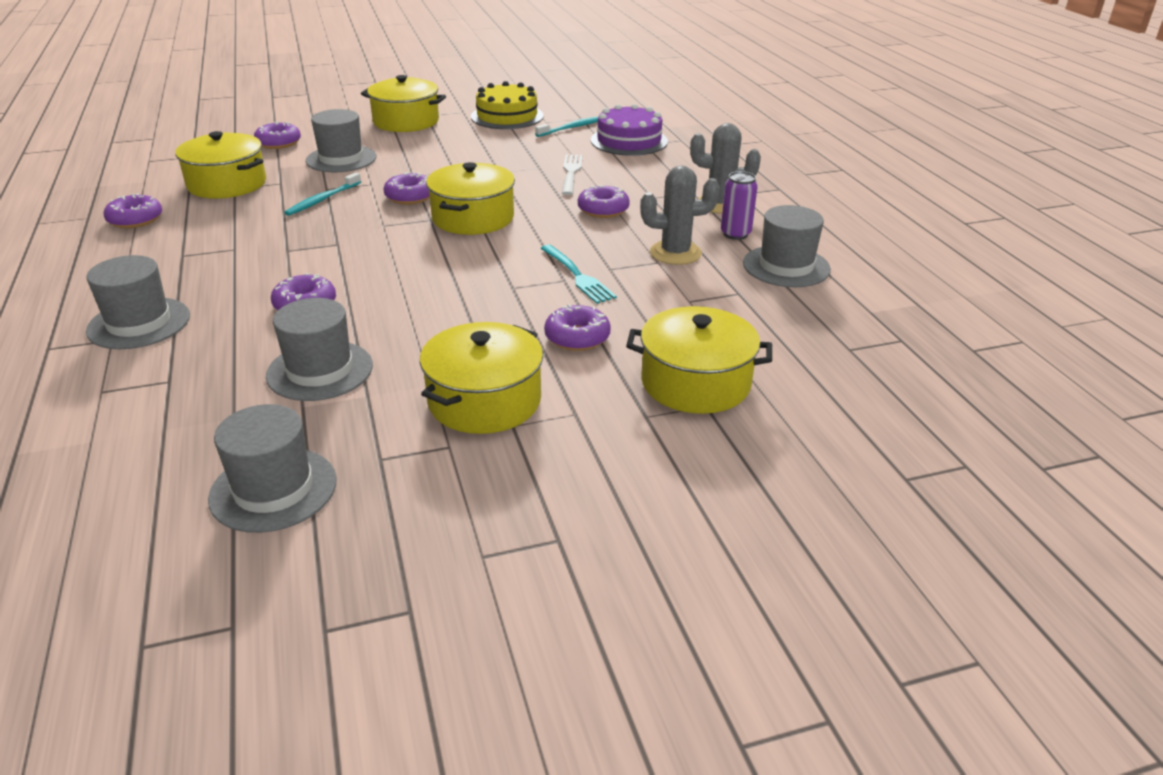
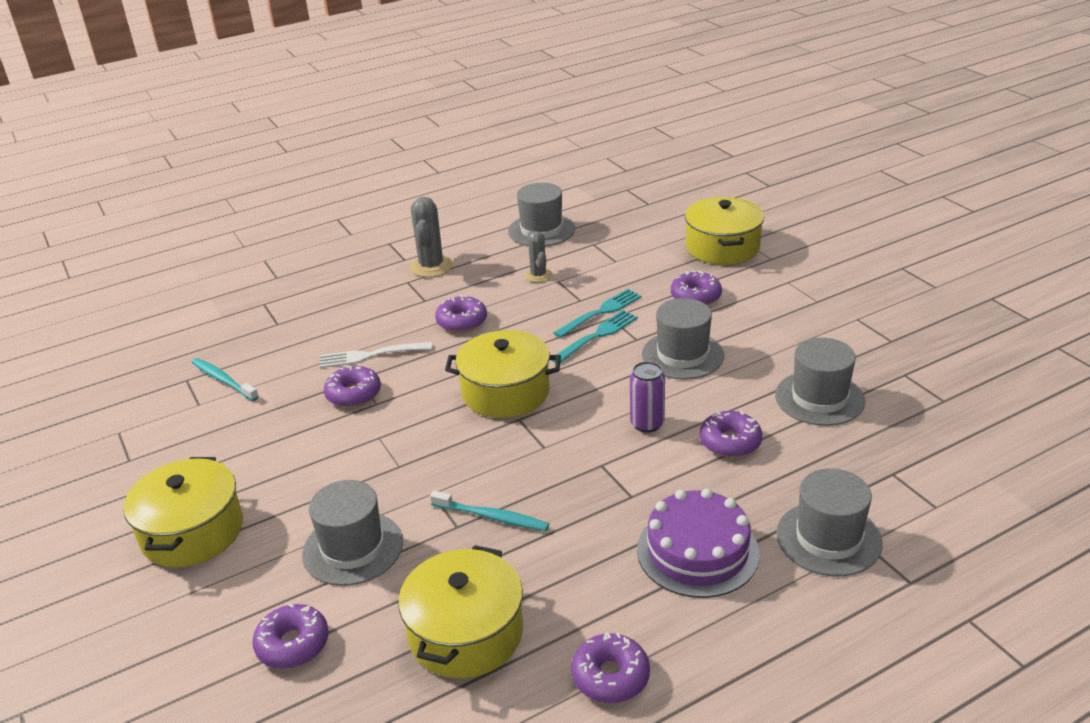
camera: 100 degrees left, 0 degrees up
grey hat [208,404,337,533] -> grey hat moved to [642,298,724,380]
purple donut [383,172,430,205] -> purple donut moved to [324,366,381,407]
yellow pot [420,322,543,434] -> none
yellow cake [471,81,544,129] -> none
purple cake [591,104,668,156] -> purple cake moved to [637,488,760,598]
grey cactus [640,166,720,265] -> grey cactus [525,230,553,283], size x0.63
purple can [721,171,758,240] -> purple can moved to [630,361,665,433]
none -> turquoise fork [552,310,638,363]

